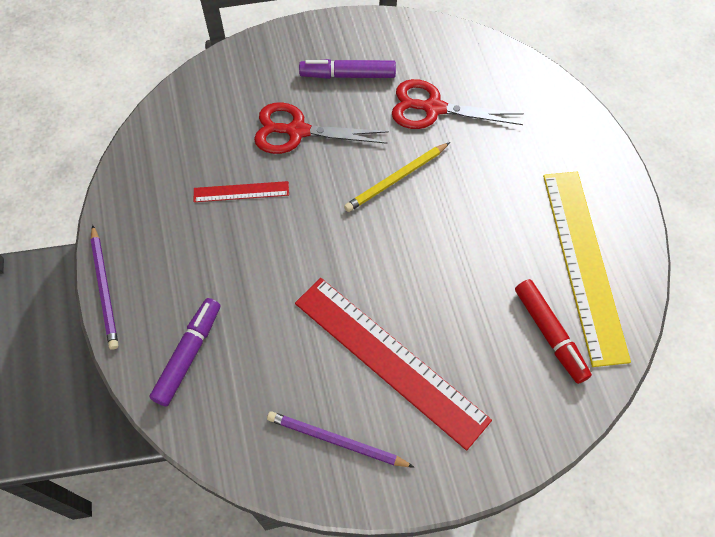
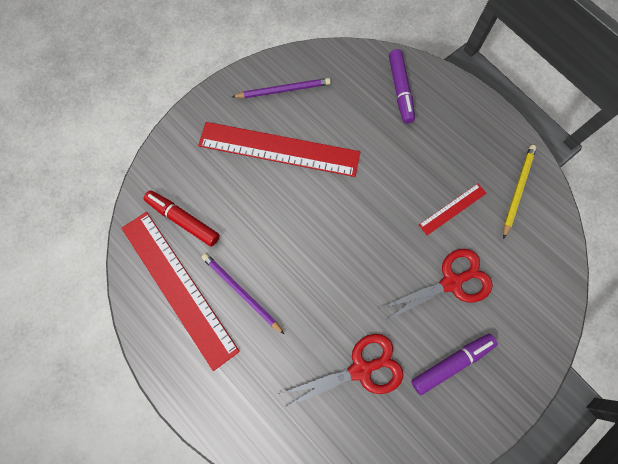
camera: 150 degrees right, 10 degrees up
purple pencil [90,225,118,350] -> purple pencil moved to [202,253,284,334]
yellow pencil [344,142,450,212] -> yellow pencil moved to [503,145,537,239]
yellow ruler [543,172,631,367] -> red ruler [122,212,240,371]

